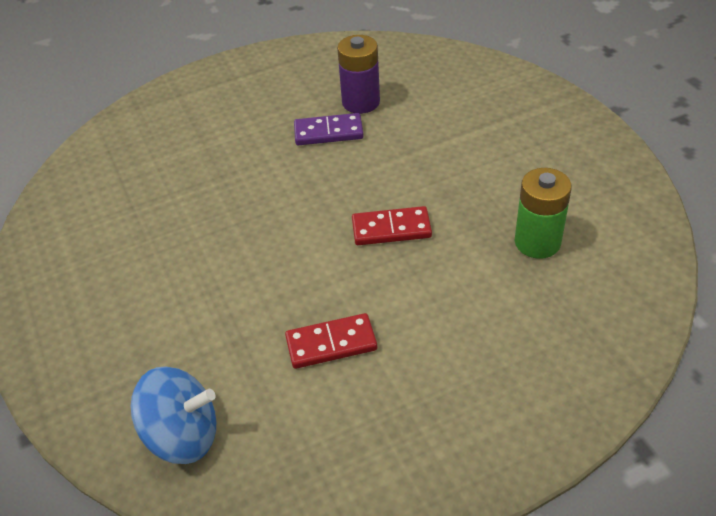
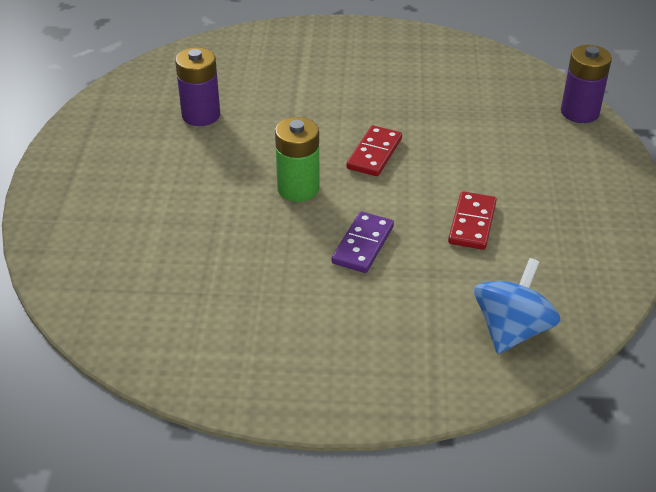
camera: 65 degrees left, 5 degrees down
purple domino [294,113,364,145] -> purple domino moved to [332,211,394,273]
green battery [515,168,572,259] -> green battery moved to [275,117,320,202]
none -> purple battery [561,45,612,123]

